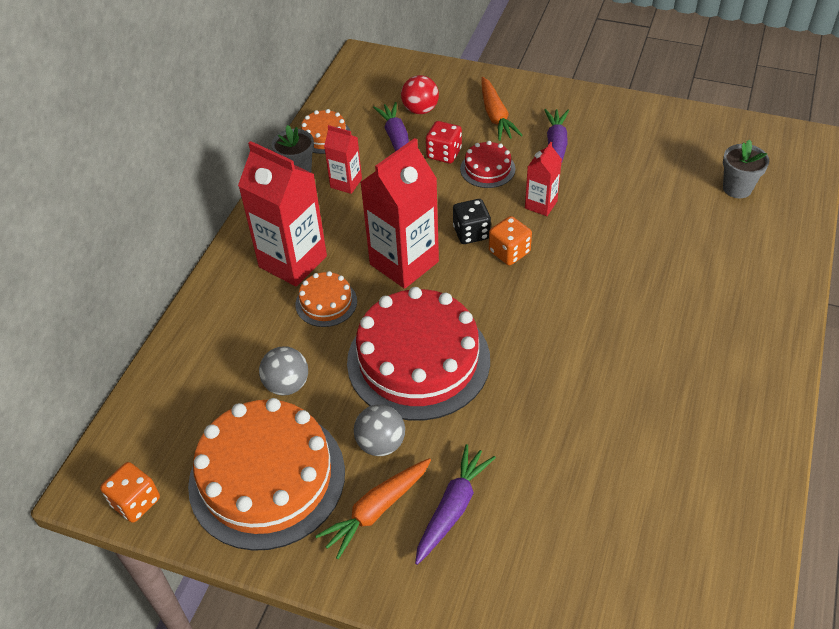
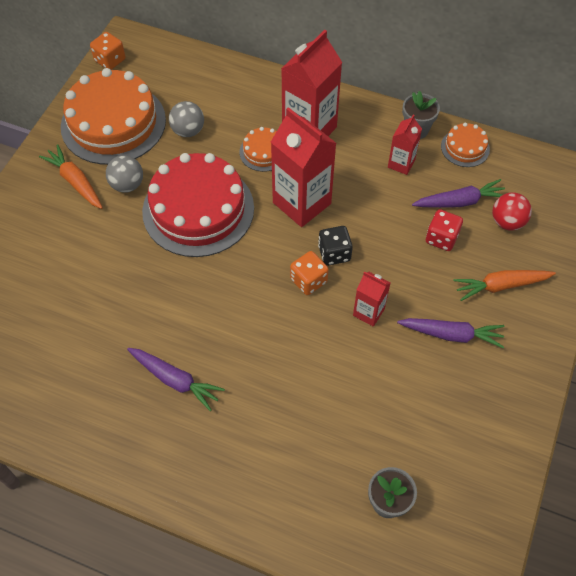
camera: 90 degrees right, 10 degrees up
purple carrot [415,444,496,565] -> purple carrot moved to [127,348,225,411]
red cake [460,141,515,188] -> none

